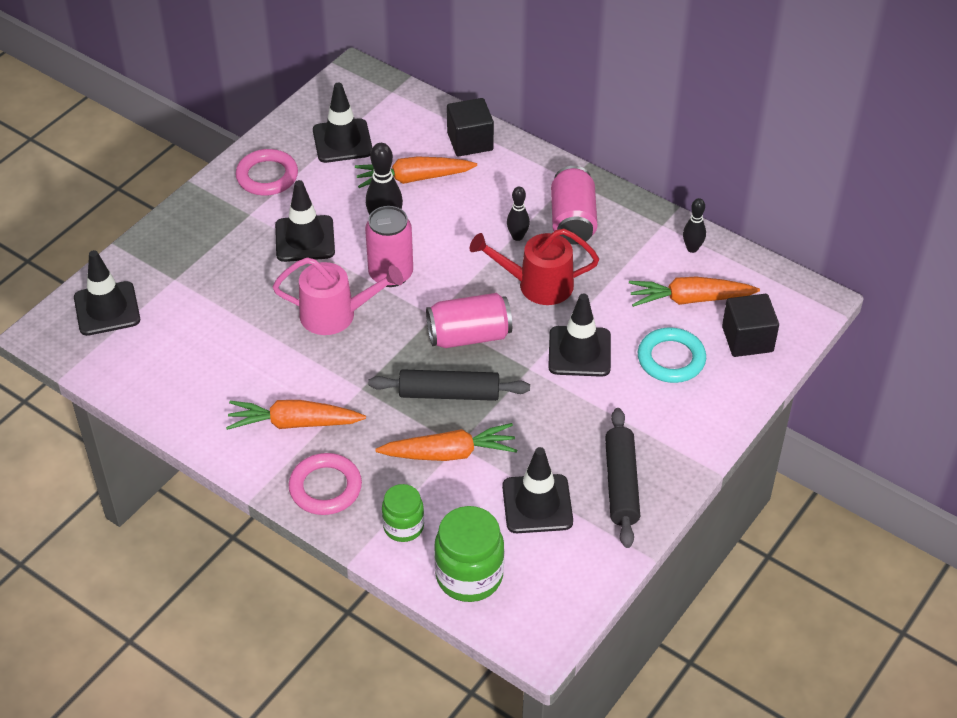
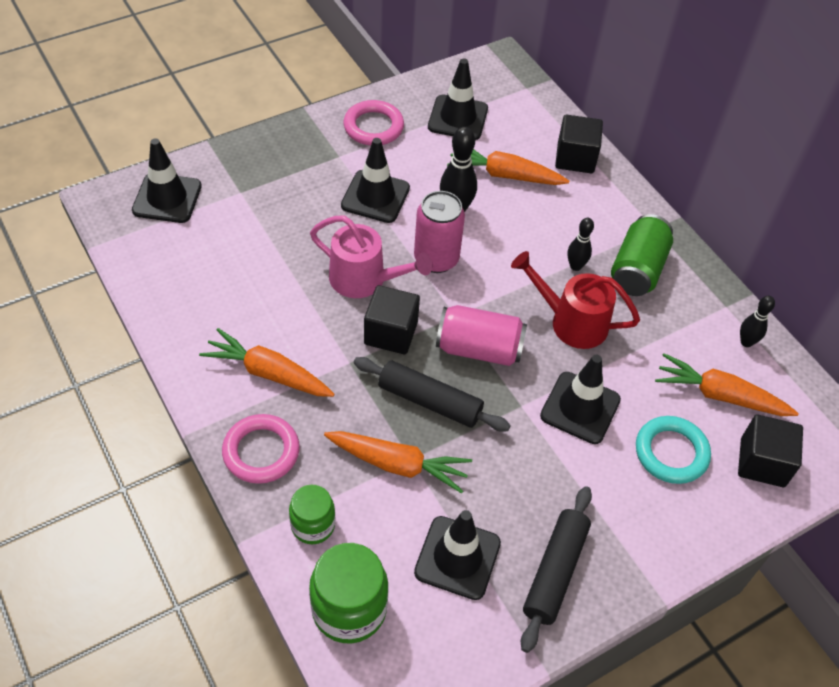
camera: 20 degrees right, 5 degrees up
pink can [551,166,597,244] -> green can [611,214,673,296]
none -> black cube [364,285,420,354]

